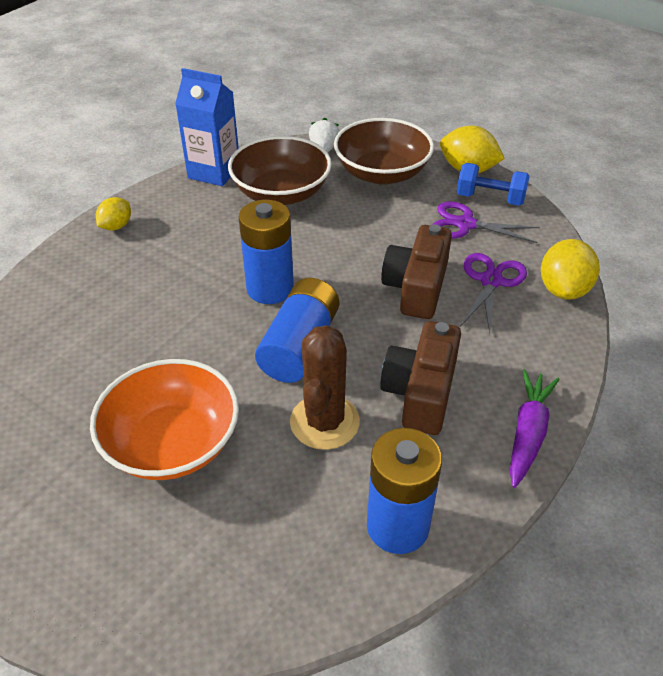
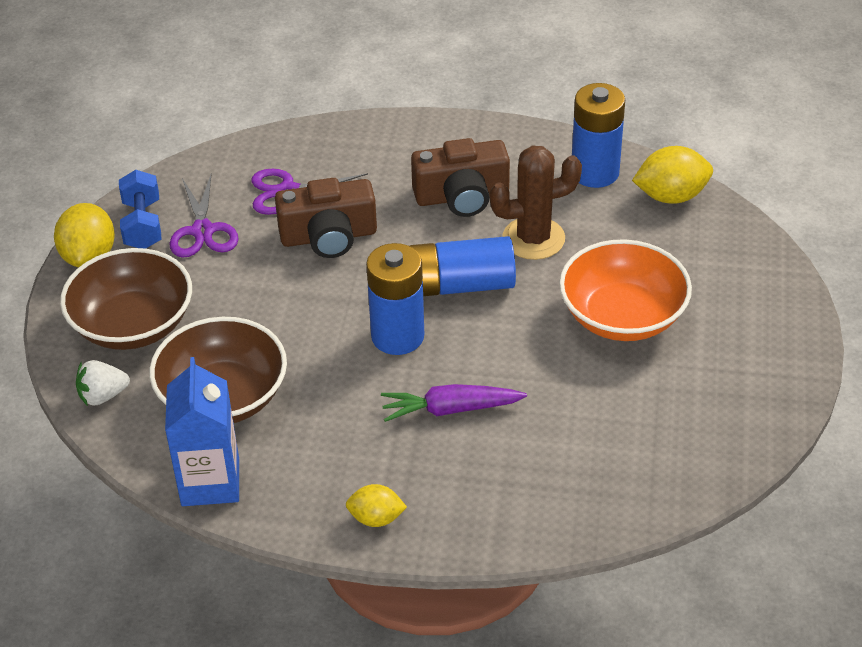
camera: 115 degrees left, 0 degrees up
purple carrot [510,369,560,488] -> purple carrot moved to [381,384,527,422]
yellow lemon [541,239,600,300] -> yellow lemon moved to [632,146,713,204]

